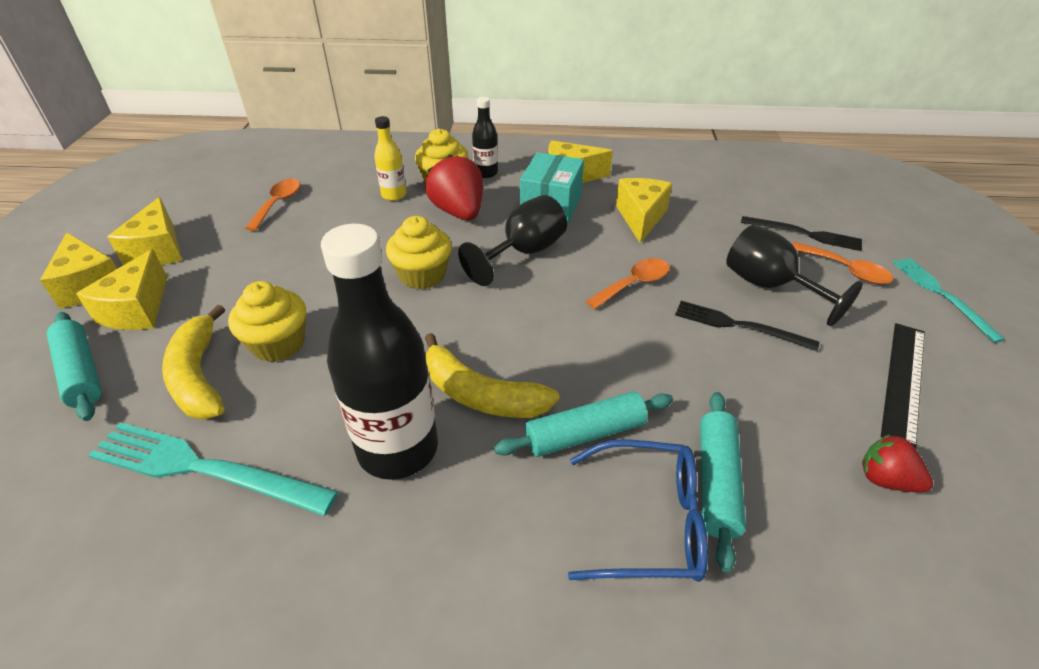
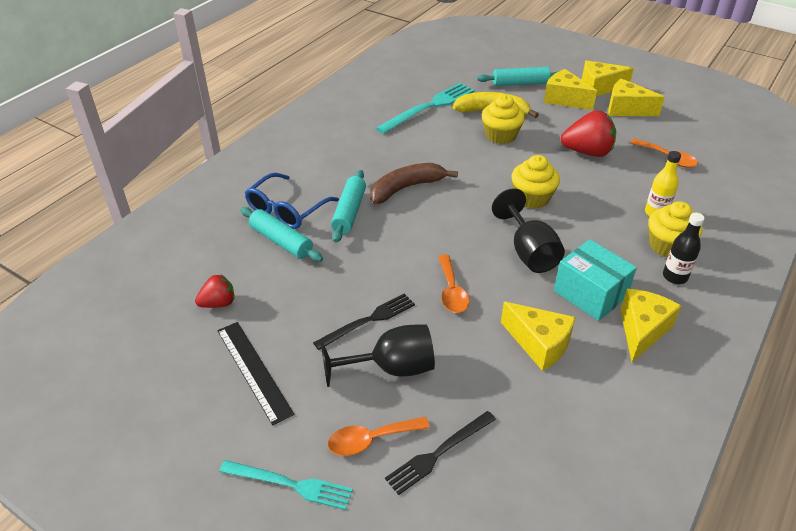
camera: 120 degrees right, 0 degrees up
black bottle [321,224,438,480] -> none
red strawberry [425,155,483,220] -> red strawberry moved to [560,110,616,157]
yellow banana [425,333,559,418] -> brown banana [370,163,458,204]

